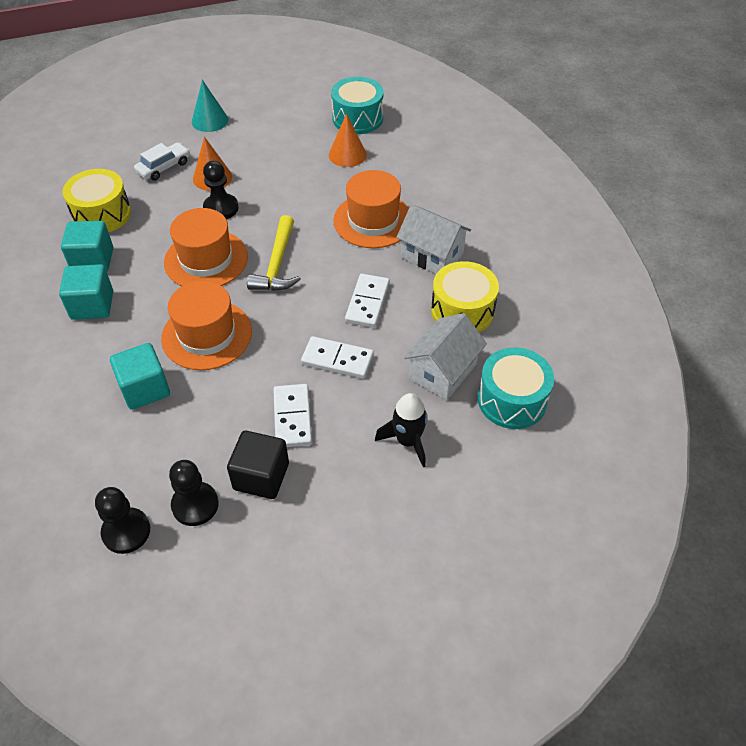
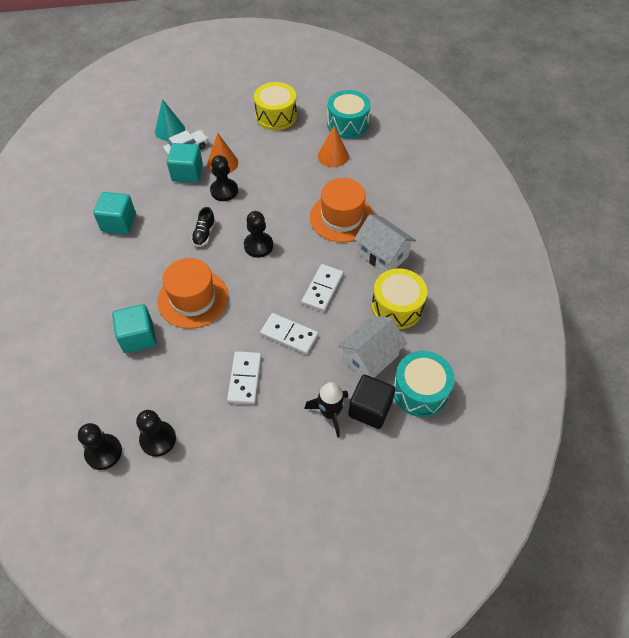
camera: 10 degrees right, 5 degrees up
turquoise cube [59,264,113,320] -> turquoise cube moved to [167,143,203,183]
yellow drum [62,169,131,232] -> yellow drum moved to [254,82,297,130]
orange hat [164,208,248,286] -> black shoe [191,207,216,247]
turquoise cone [192,80,228,132] -> turquoise cone moved to [155,99,185,141]
black cube [227,431,289,499] -> black cube moved to [348,375,395,429]
yellow hammer [247,215,301,291] -> black pawn [244,211,273,258]

